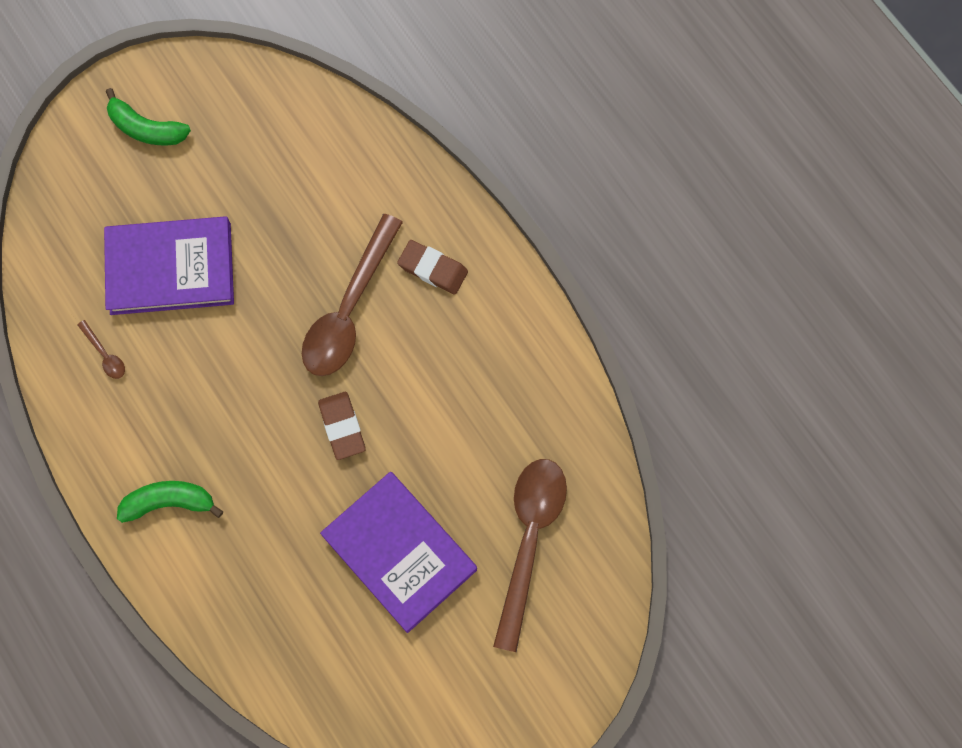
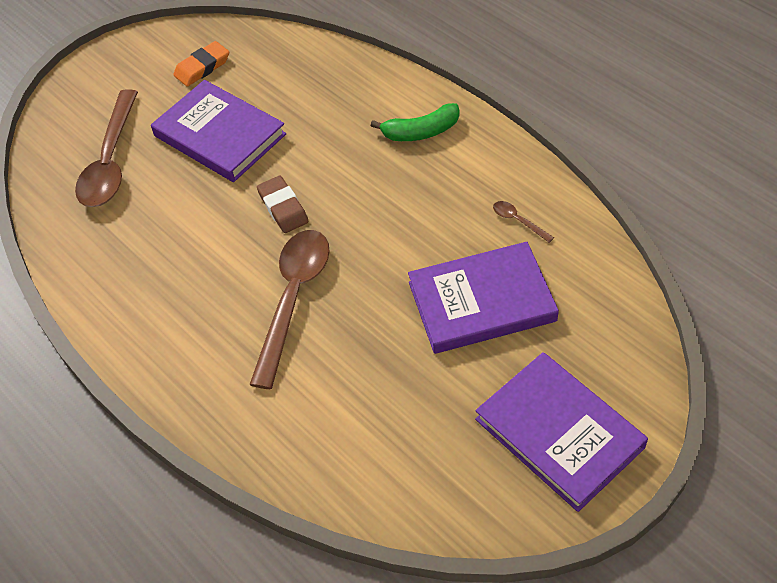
camera: 175 degrees right, 20 degrees down
green banana [106,88,191,146] -> purple book [475,352,648,512]
brown eraser [397,240,468,295] -> none
none -> orange eraser [173,41,229,87]

